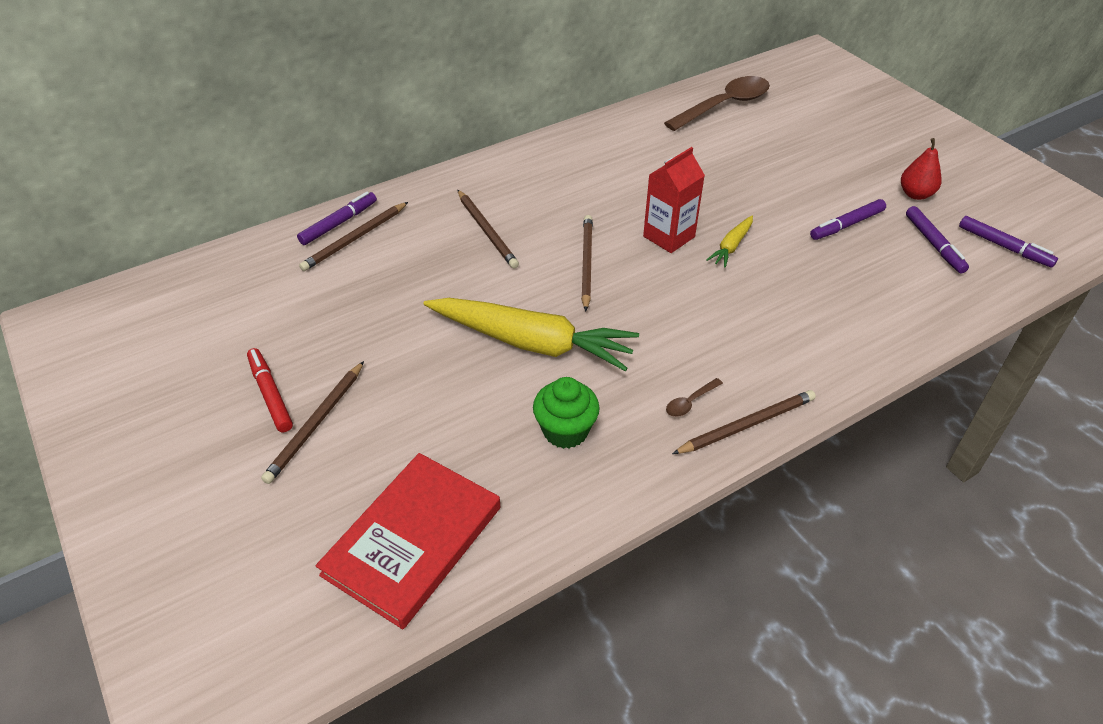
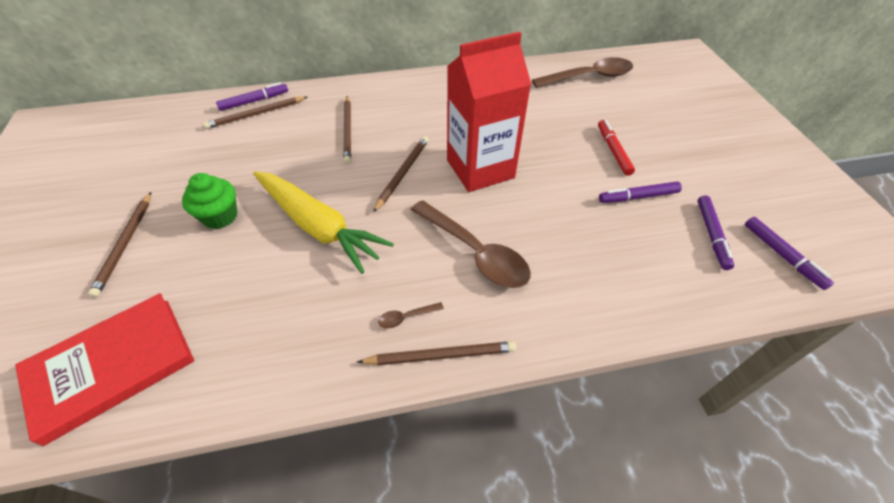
camera: 20 degrees right, 5 degrees up
red marker [247,348,293,432] -> red marker moved to [598,120,635,176]
brown pencil [261,361,364,484] -> brown pencil turned 45 degrees counterclockwise [88,192,151,298]
green cupcake [533,377,600,449] -> green cupcake moved to [182,173,237,229]
red carton [643,147,705,253] -> red carton [447,32,531,192], size x1.66
yellow carrot [706,215,753,268] -> none
red pear [901,138,942,200] -> none
none -> brown spoon [411,200,531,288]

